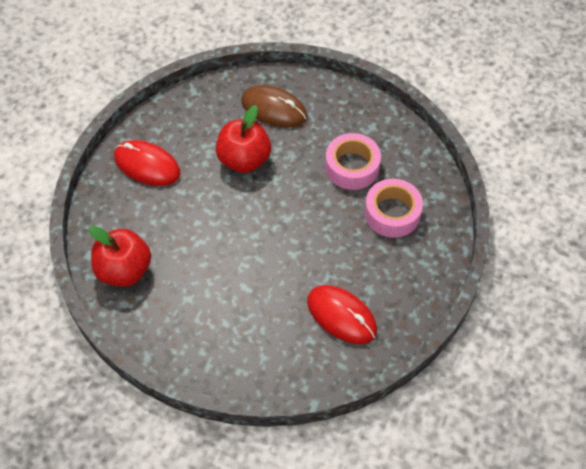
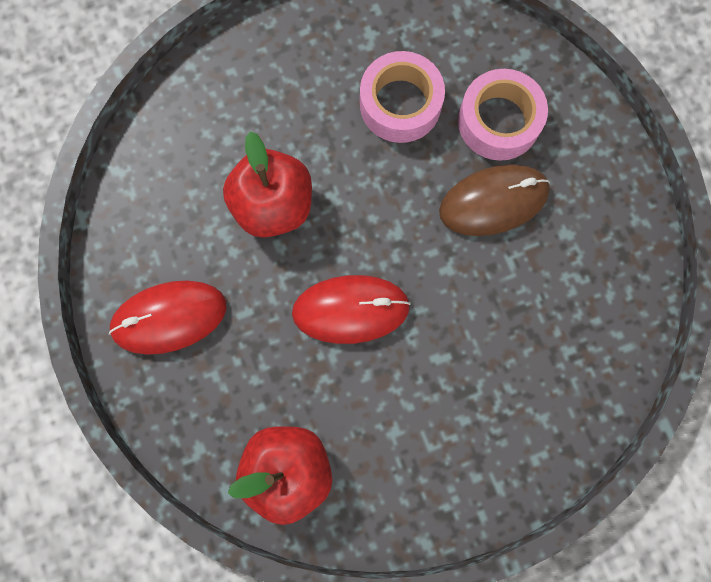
camera: 45 degrees left, 20 degrees up
brown mouse [241,85,307,128] -> brown mouse moved to [439,164,550,236]
red mouse [307,285,377,344] -> red mouse moved to [292,275,411,344]

